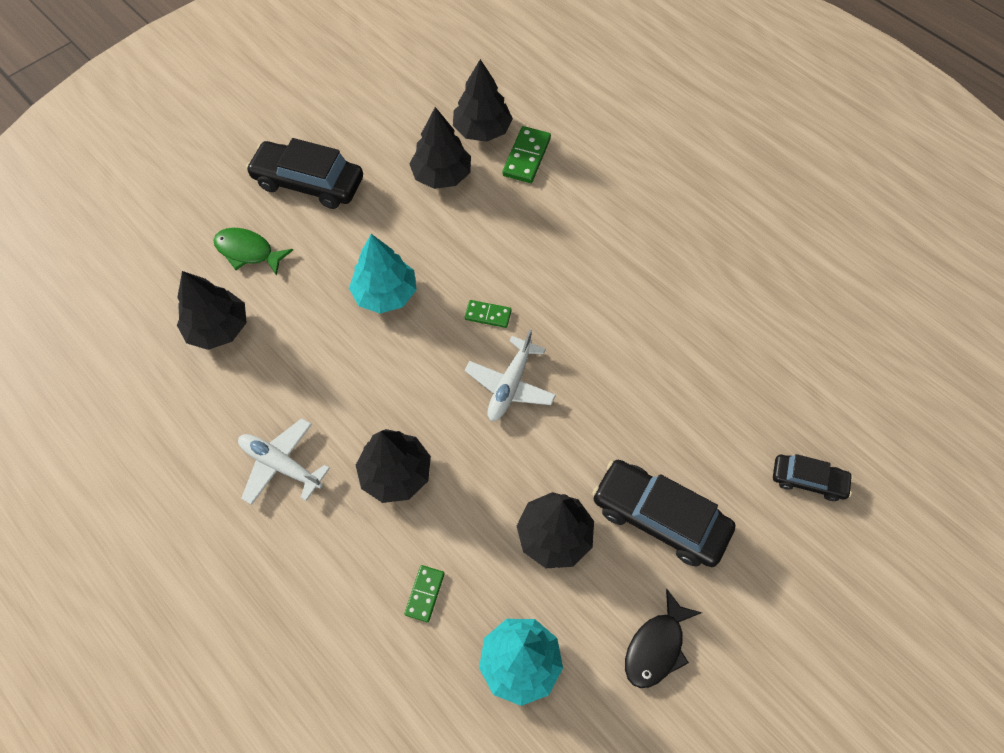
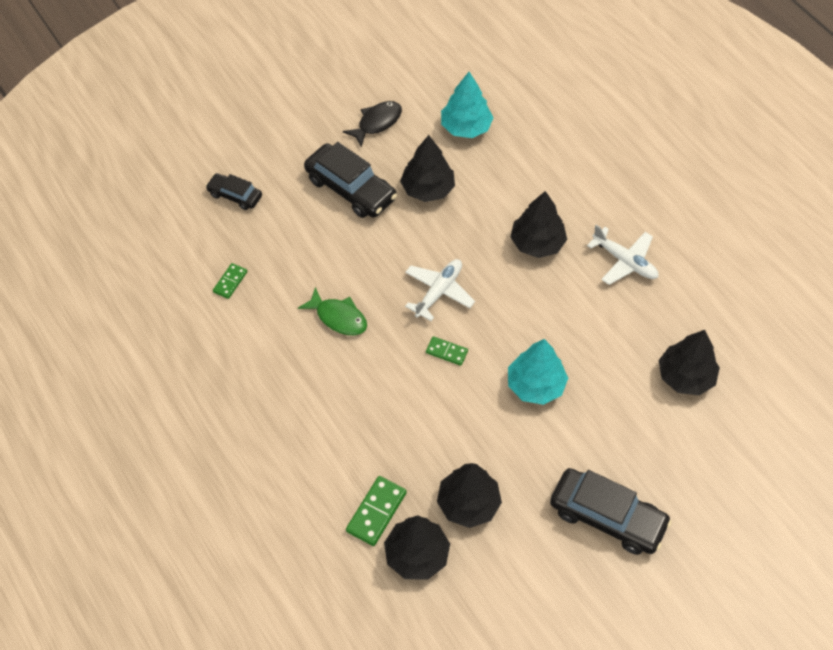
camera: 170 degrees left, 5 degrees down
green fish [213,228,293,276] -> green fish moved to [298,287,367,335]
green domino [404,565,445,622] -> green domino moved to [213,263,247,299]

